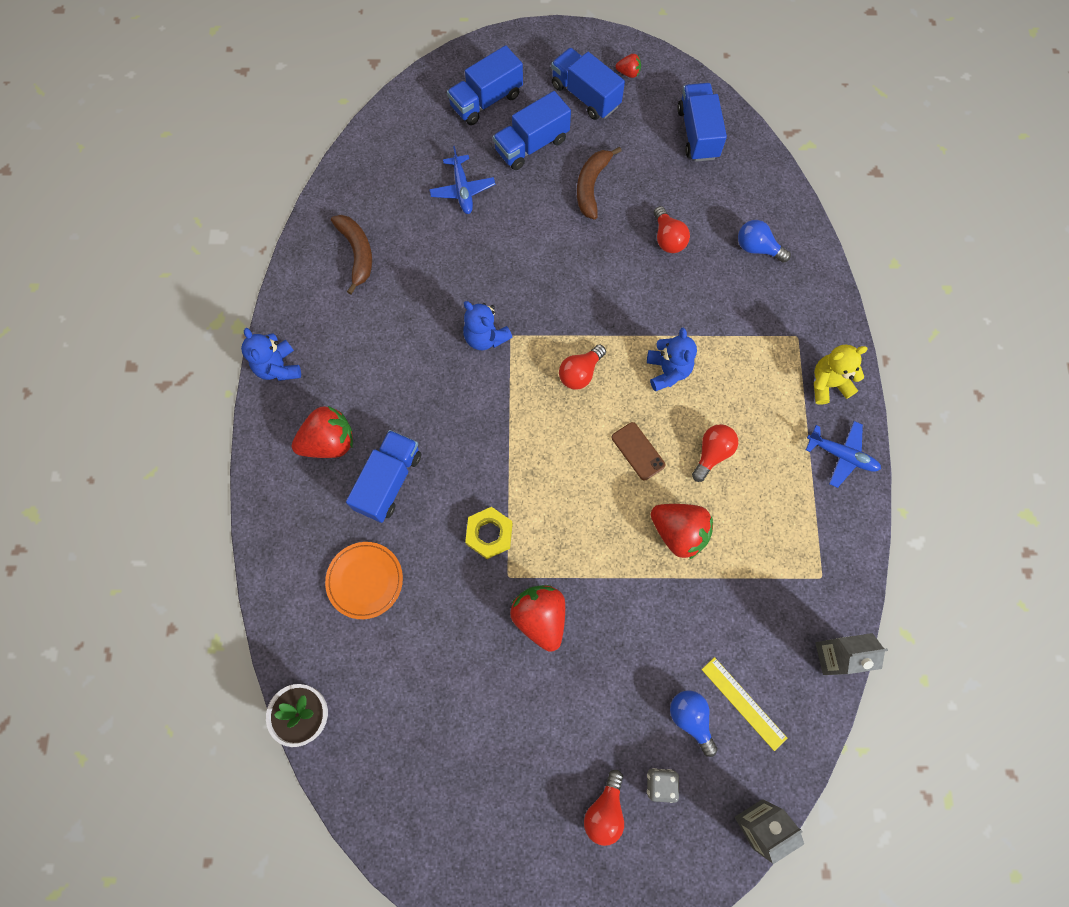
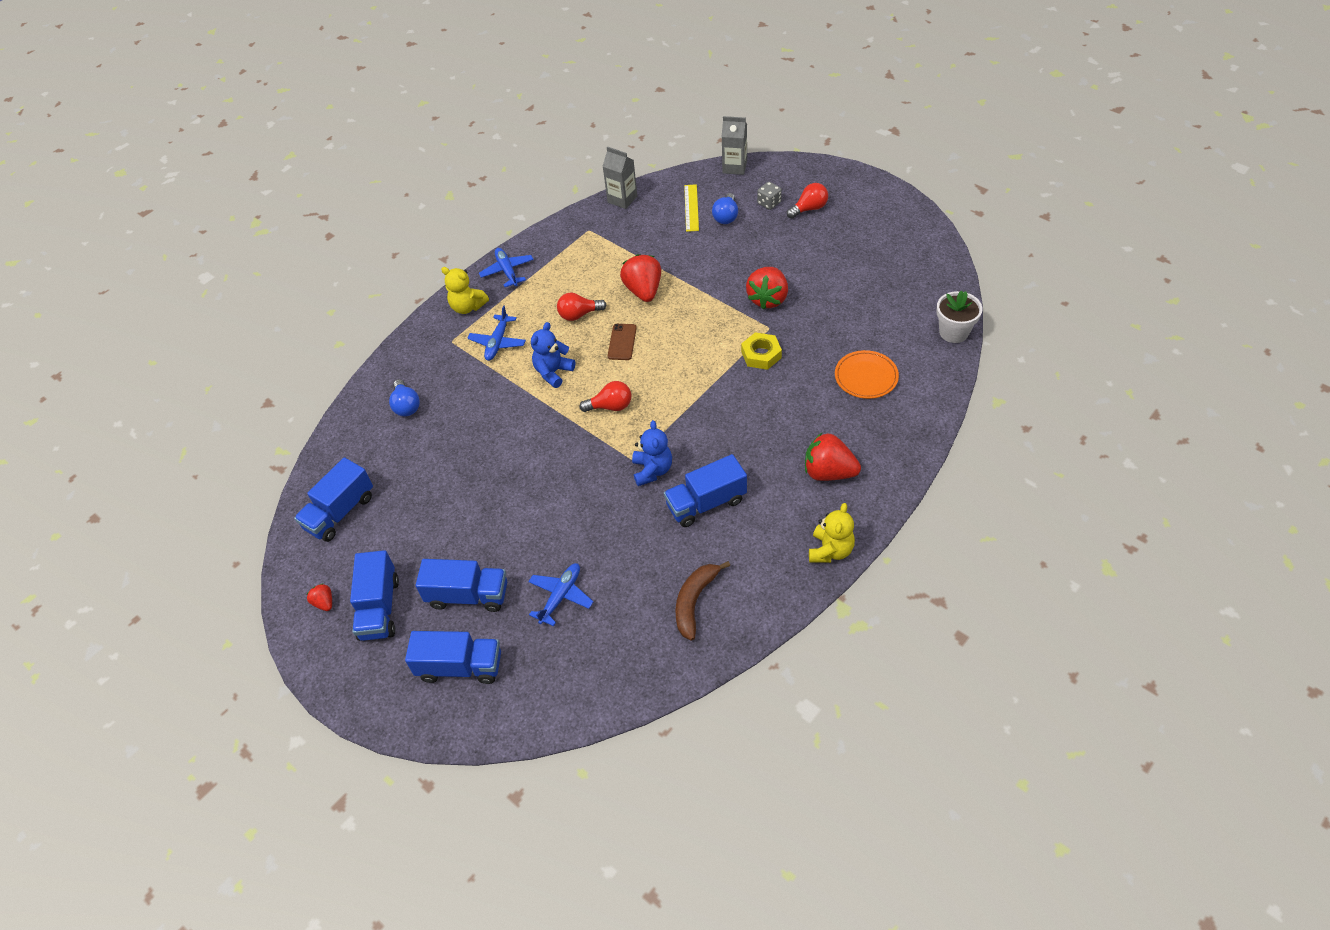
camera: 135 degrees left, 20 degrees down
blue teddy bear [241,328,301,381] -> yellow teddy bear [809,503,855,563]
blue truck [346,430,421,523] -> blue truck moved to [664,454,747,527]
brown banana [577,147,621,220] -> none
red light bulb [654,206,690,253] -> none
none -> blue plane [467,306,526,361]

